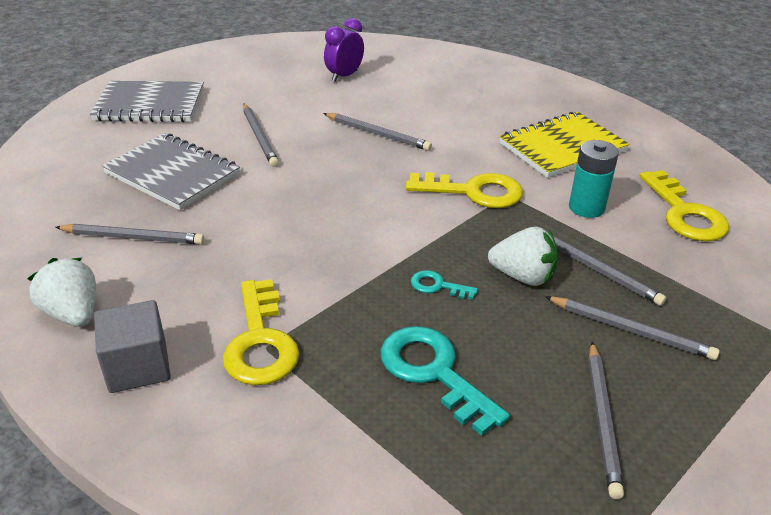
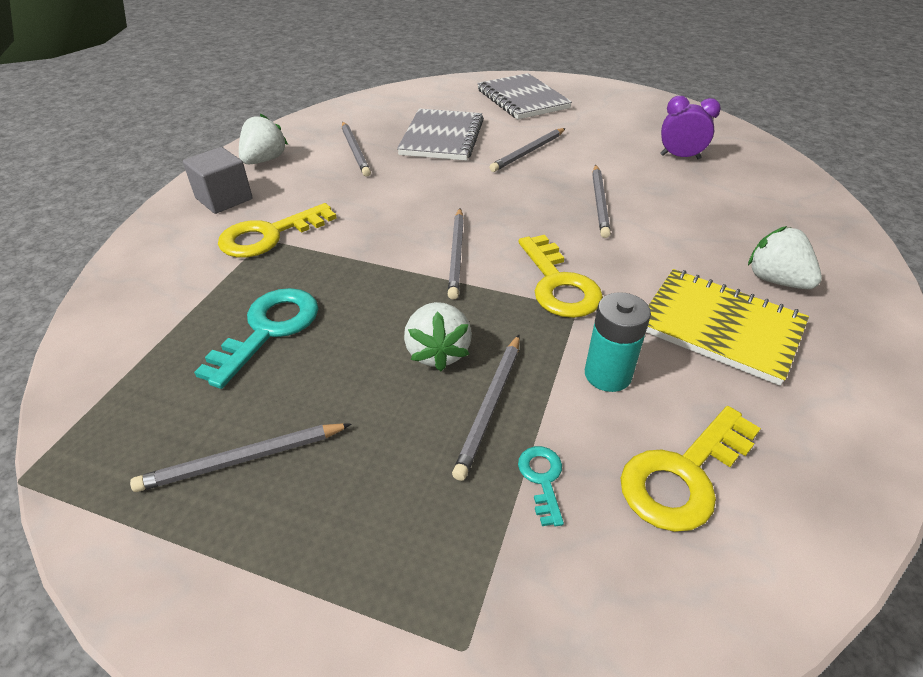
camera: 65 degrees right, 5 degrees up
turquoise key [411,270,478,300] -> turquoise key moved to [518,446,564,526]
grey pencil [545,296,720,360] -> grey pencil moved to [448,208,464,299]
none -> white strawberry [748,226,822,289]

